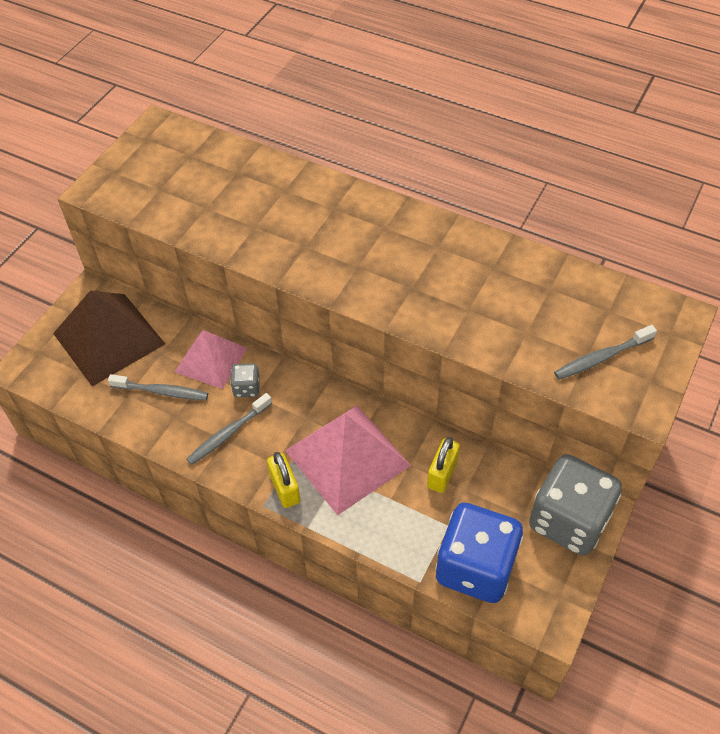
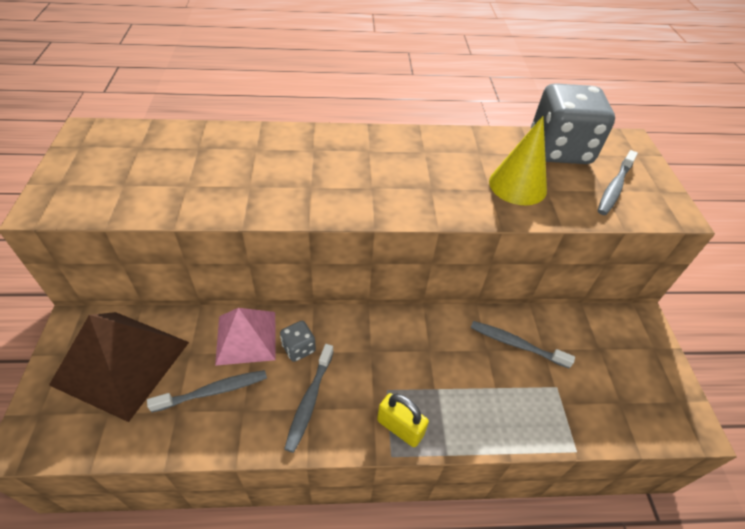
camera: 35 degrees left, 5 degrees down
pink pyramid [285,405,411,515] -> none
yellow padlock [427,437,460,493] -> grey toothbrush [471,321,575,368]
blue dice [435,503,523,603] -> none
grey dice [529,454,622,555] -> grey dice moved to [531,83,615,164]
none -> yellow cone [489,116,547,205]

